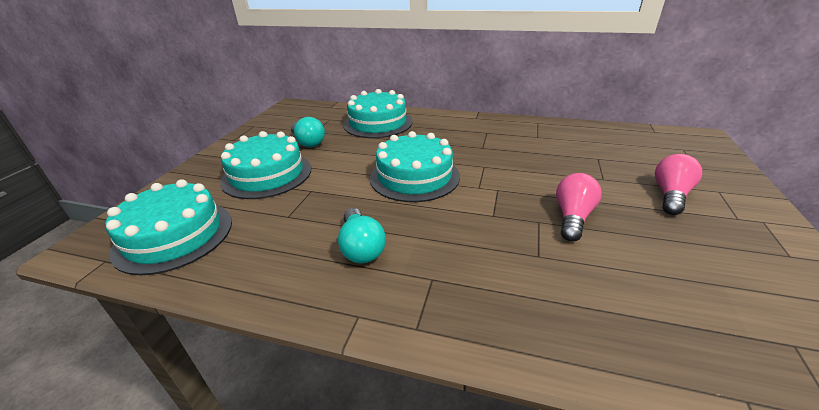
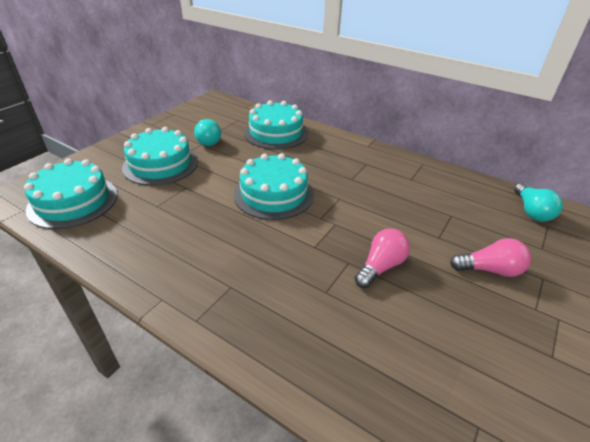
camera: 15 degrees right, 5 degrees up
turquoise light bulb [338,208,386,263] -> turquoise light bulb moved to [514,183,563,222]
pink light bulb [655,154,702,215] -> pink light bulb turned 45 degrees clockwise [450,238,531,277]

